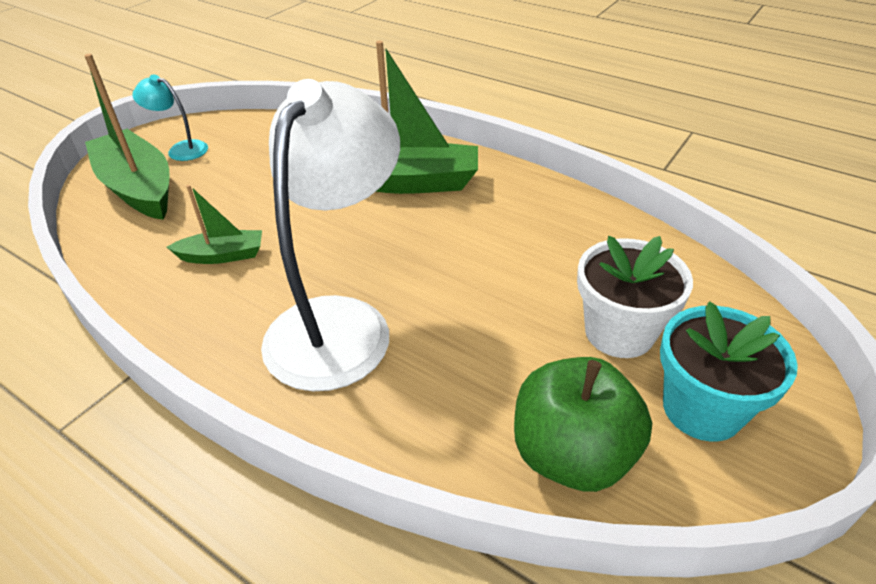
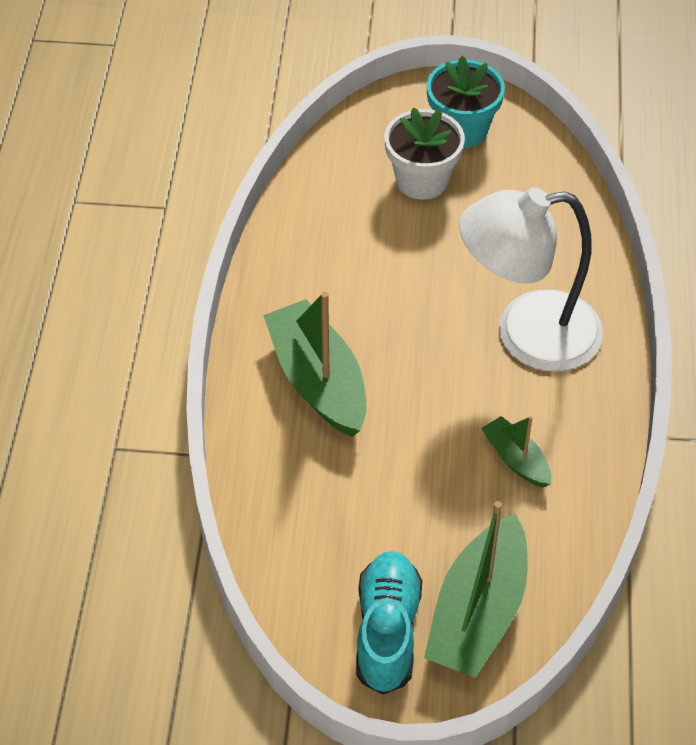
camera: 120 degrees left, 10 degrees up
turquoise lamp [132,75,208,161] -> turquoise shoe [356,551,422,695]
green apple [514,357,652,492] -> none

